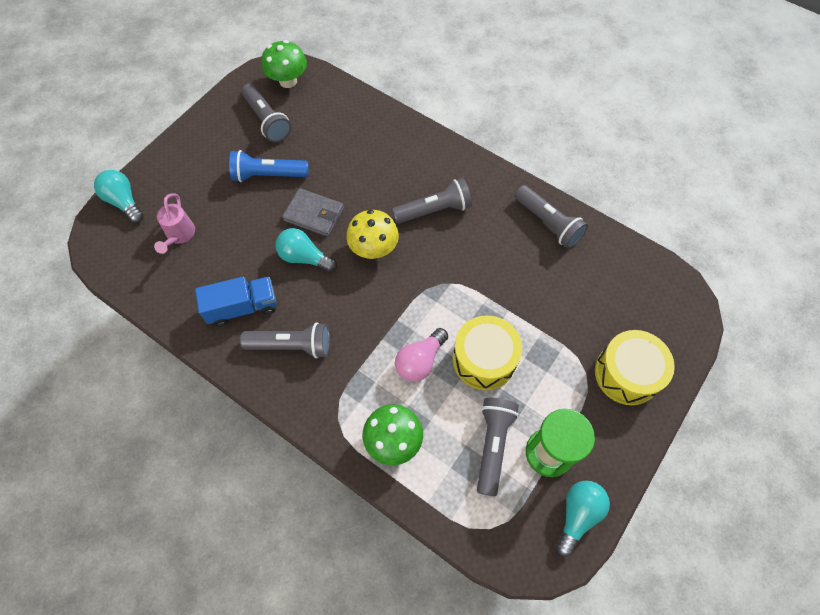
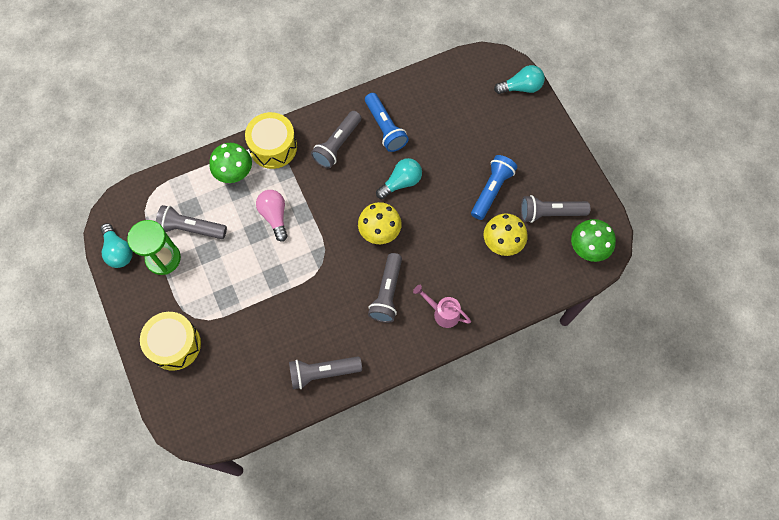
camera: 120 degrees right, 5 degrees up
pink watering can [154,193,195,254] -> pink watering can moved to [413,285,471,328]
blue truck [195,276,277,327] -> blue flashlight [365,93,409,152]
grey wallet [282,188,344,237] -> none
yellow drum [452,315,522,390] -> yellow drum moved to [245,112,297,169]
grey flashlight [477,398,519,496] -> grey flashlight turned 150 degrees clockwise [156,205,227,239]
none -> yellow mushroom [484,213,528,256]

